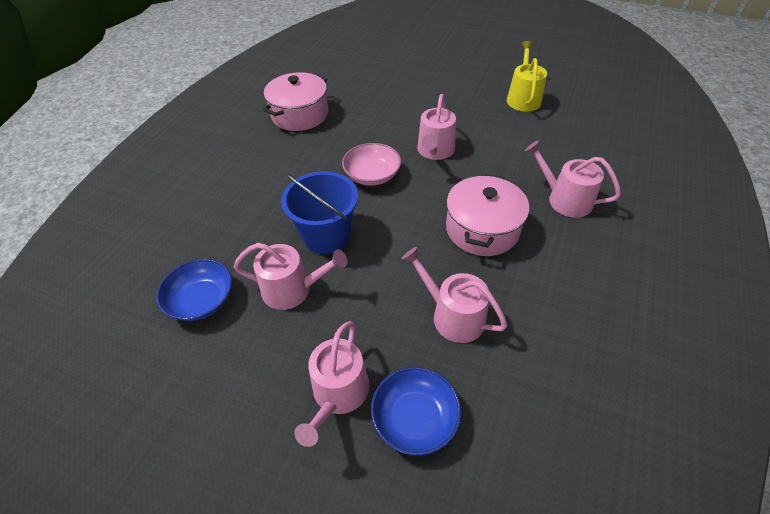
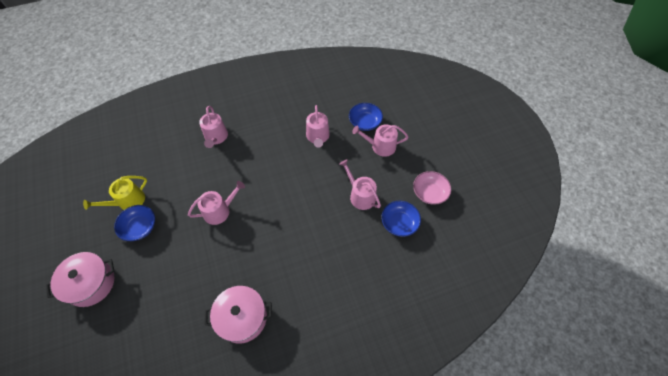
camera: 135 degrees left, 10 degrees up
blue bucket [281,171,358,254] -> none
pink watering can [294,321,369,447] -> pink watering can turned 150 degrees counterclockwise [353,124,408,157]
pink bowl [342,143,401,186] -> pink bowl moved to [413,171,451,205]
pink pot [446,174,529,256] -> pink pot moved to [46,252,114,307]
none -> blue bowl [114,205,155,241]

